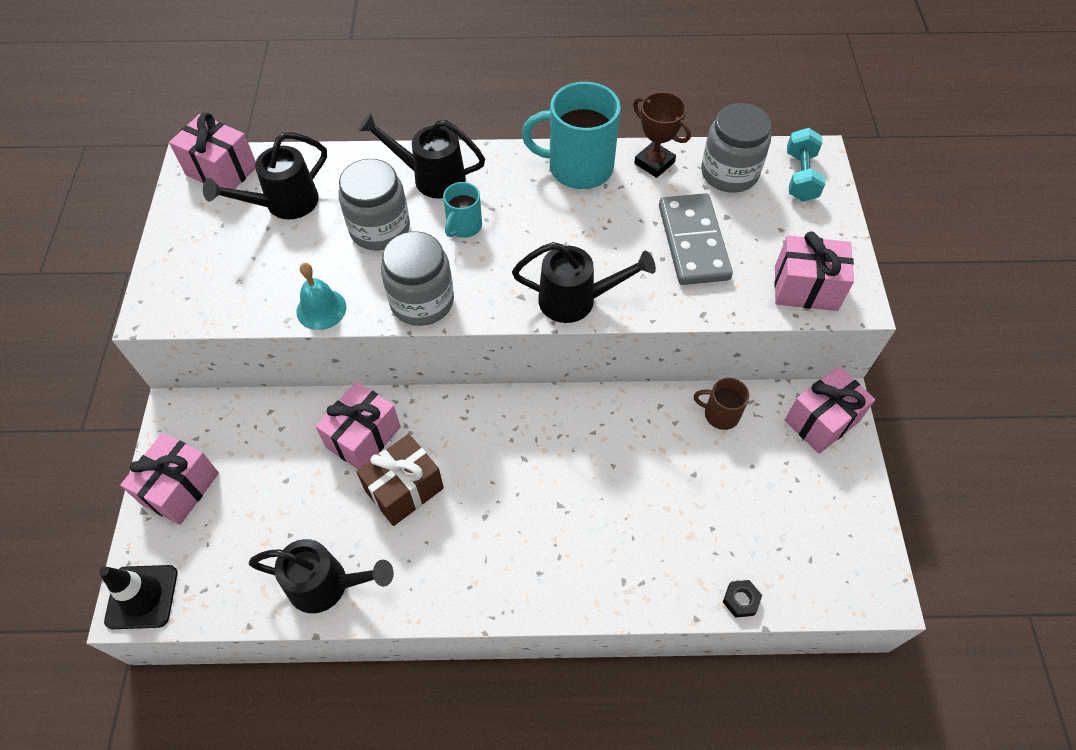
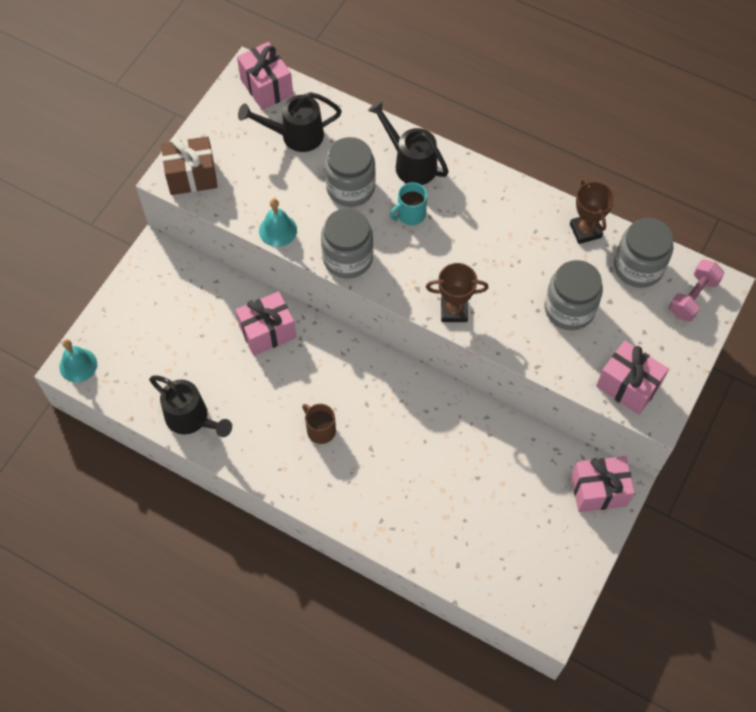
camera: 30 degrees right, 5 degrees up
black traffic cone [99,565,177,629] -> turquoise bell [59,339,97,383]
pink gift [120,433,219,525] -> none
brown gift [356,434,444,526] -> brown gift moved to [161,136,218,195]
black watering can [512,242,656,323] -> brown trophy [426,263,488,322]
turquoise mug [522,82,621,189] -> none
grey domino [659,193,733,285] -> grey jar [544,260,603,330]
brown mug [694,378,749,430] -> brown mug moved to [302,404,336,444]
black nut [723,580,762,618] -> none
turquoise dumbbell [787,128,825,201] -> pink dumbbell [669,260,725,321]

